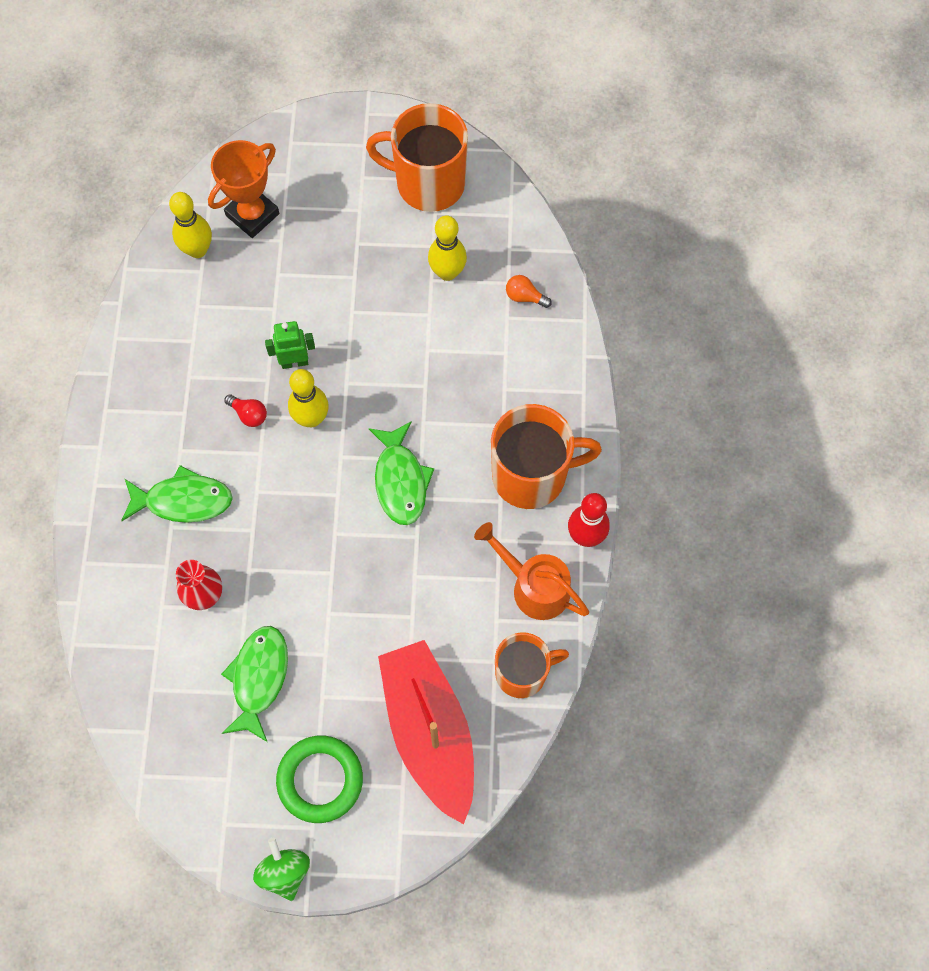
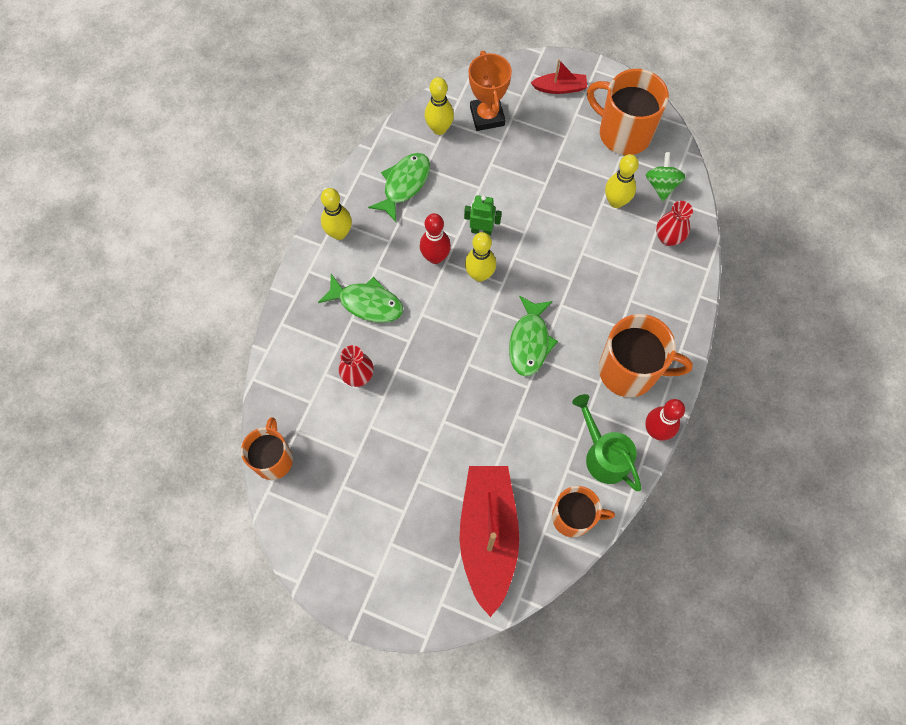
camera: 20 degrees right, 0 degrees up
orange trophy [208,140,279,238] -> orange trophy turned 75 degrees counterclockwise [469,51,512,131]
green fish [221,626,288,742] -> green fish moved to [368,153,430,222]
red light bulb [224,394,267,427] -> red bowling pin [420,213,451,264]
green spinning top [253,838,310,901] -> green spinning top moved to [646,152,686,201]
green ring [276,735,363,823] -> none
orange watering can [474,522,589,620] -> green watering can [572,394,642,491]
orange light bulb [506,275,552,308] -> red vase [656,201,693,246]
none -> orange mug [241,417,293,480]
none -> yellow bowling pin [321,188,352,240]
none -> red boat [531,59,587,94]

